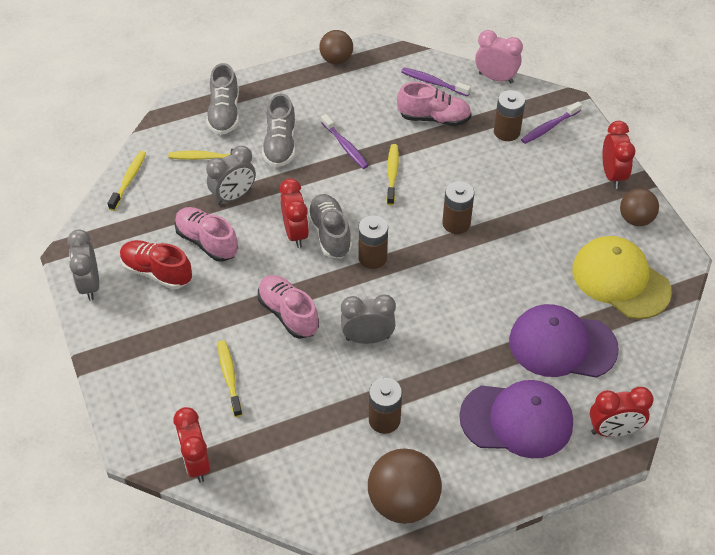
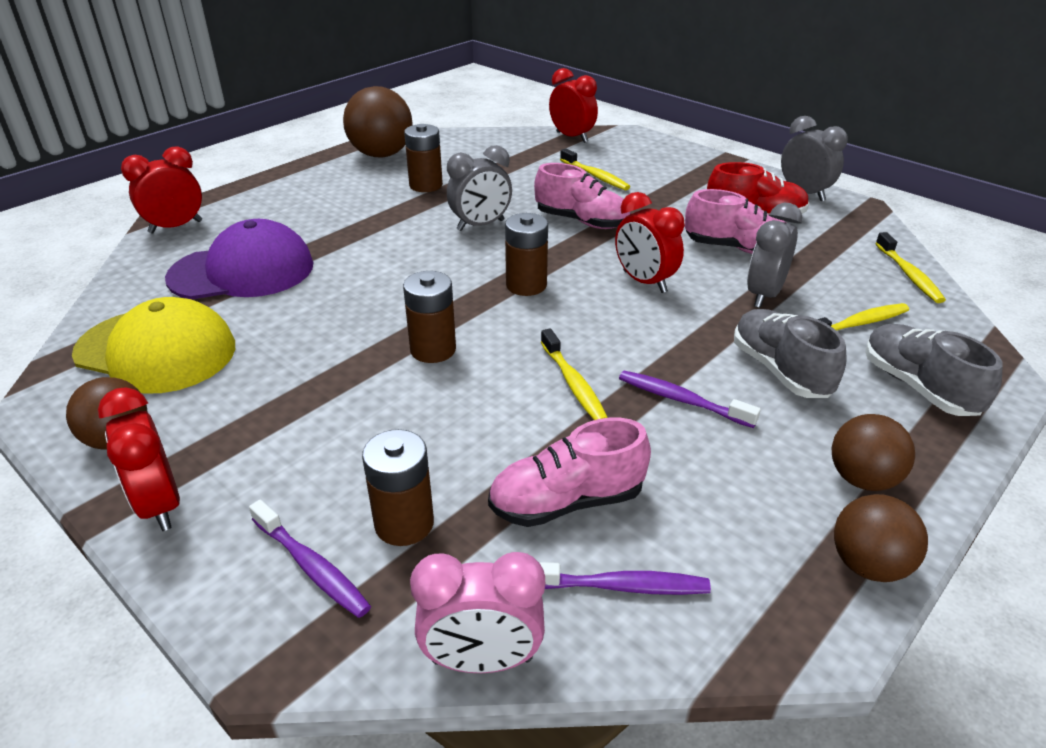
camera: 155 degrees right, 15 degrees down
grey shoe [307,194,352,259] -> none
purple cap [459,380,573,458] -> none
purple toothbrush [521,102,582,144] -> purple toothbrush turned 105 degrees clockwise [249,499,371,618]
none -> brown ball [832,414,915,491]

